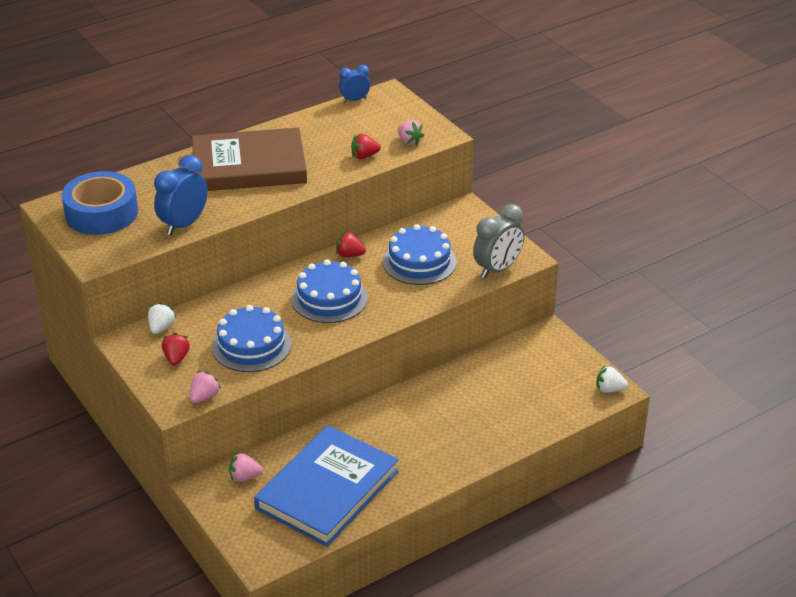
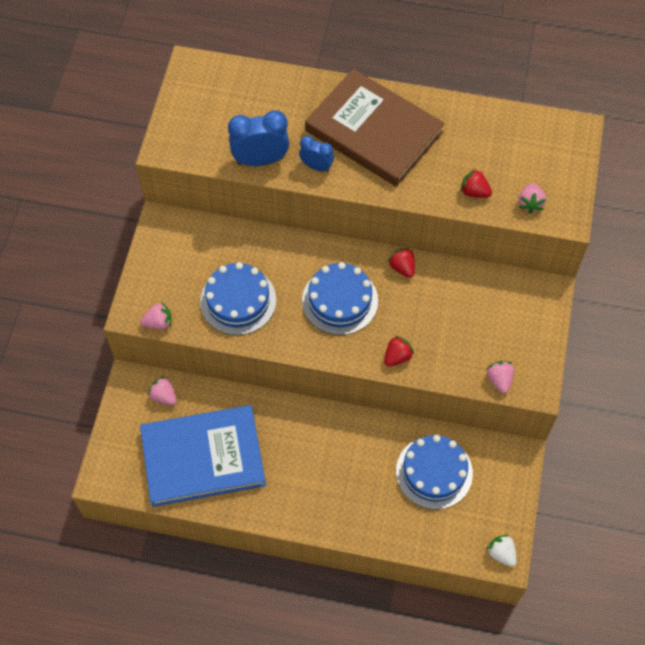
camera: 45 degrees right, 25 degrees up
blue tape [62,171,138,235] -> none
white strawberry [148,303,176,334] -> none
red strawberry [162,333,190,365] -> red strawberry moved to [384,335,414,367]
blue clock [339,65,370,102] -> blue clock moved to [299,136,334,172]
blue cake [382,224,457,285] -> blue cake moved to [396,435,473,509]
grey clock [473,204,525,278] -> pink strawberry [486,361,514,393]

